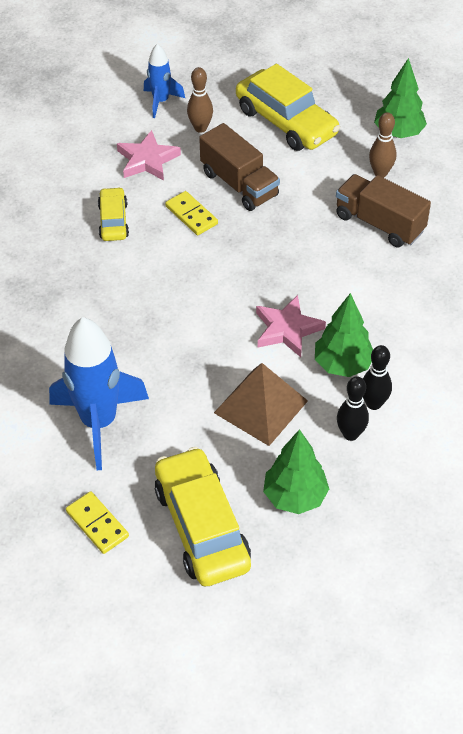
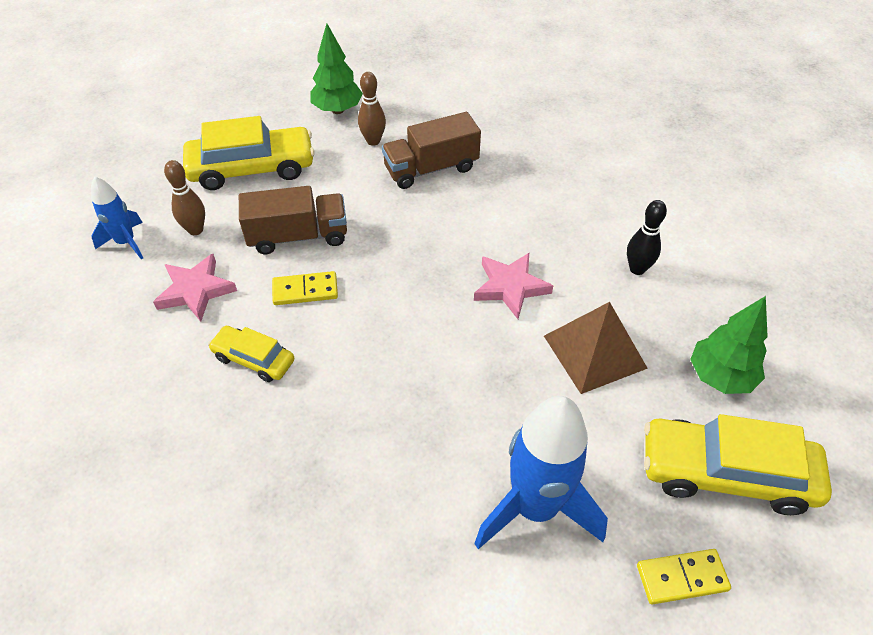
camera: 60 degrees left, 0 degrees up
green tree [315,293,373,377] -> none
black bowling pin [337,376,369,441] -> none

